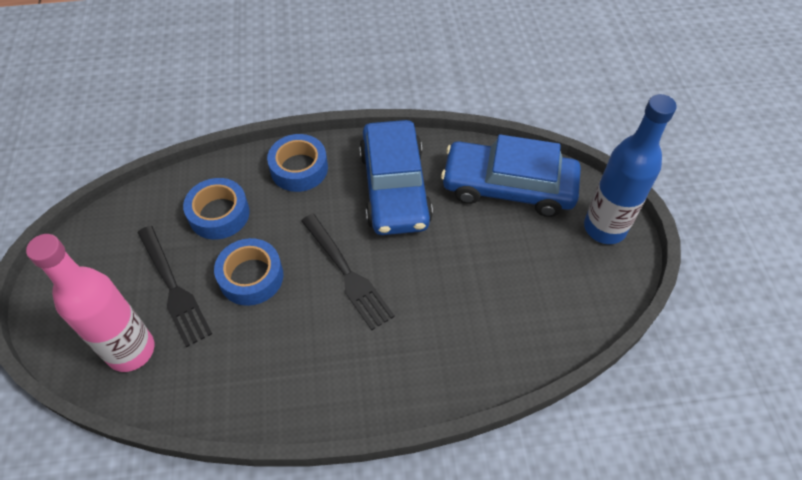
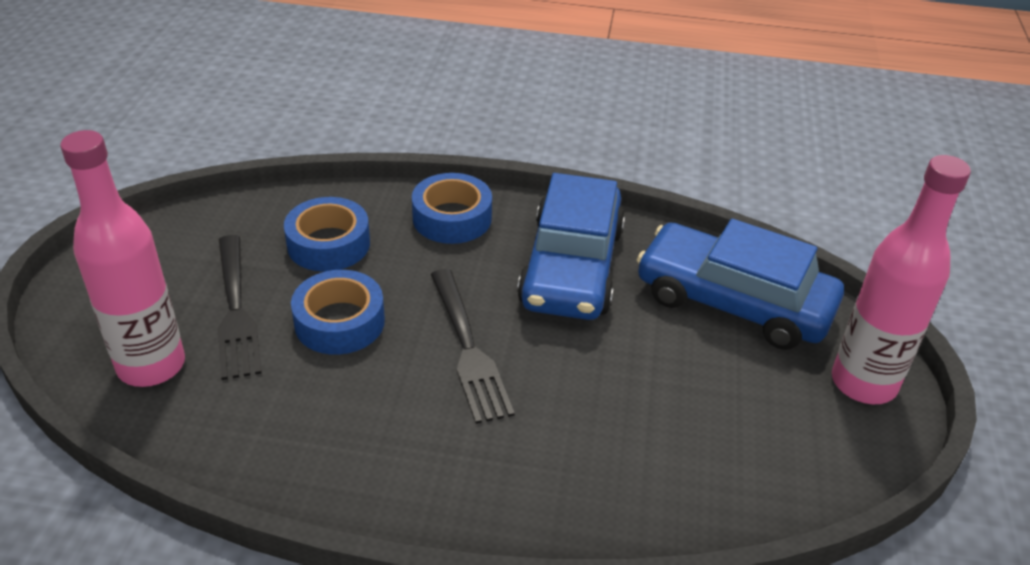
camera: 15 degrees right, 15 degrees down
blue bottle [584,94,677,244] -> pink bottle [832,155,971,404]

